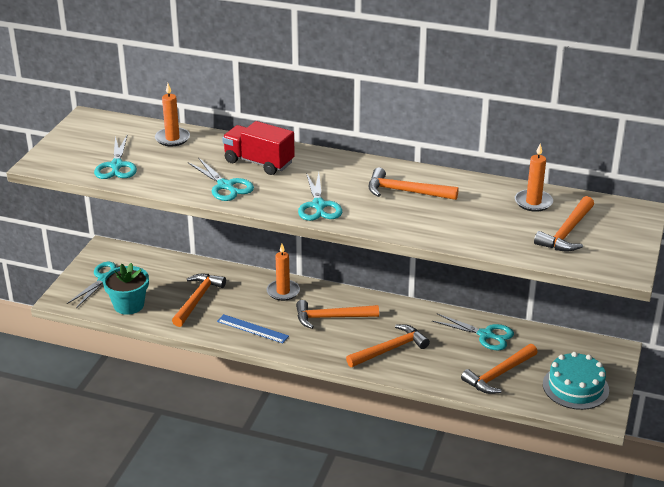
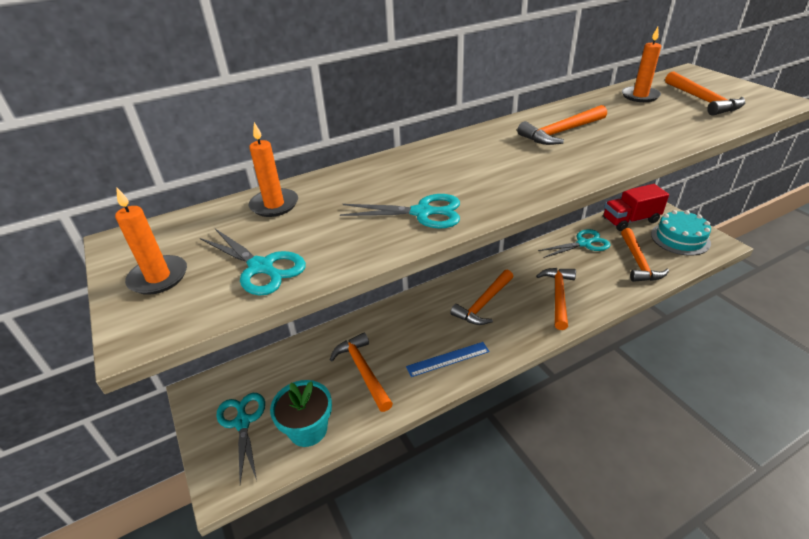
camera: 45 degrees left, 5 degrees up
red truck [222,121,295,175] -> red truck moved to [603,184,669,231]
orange candle [267,244,300,301] -> orange candle moved to [115,187,187,295]
turquoise scissors [298,173,342,221] -> none

